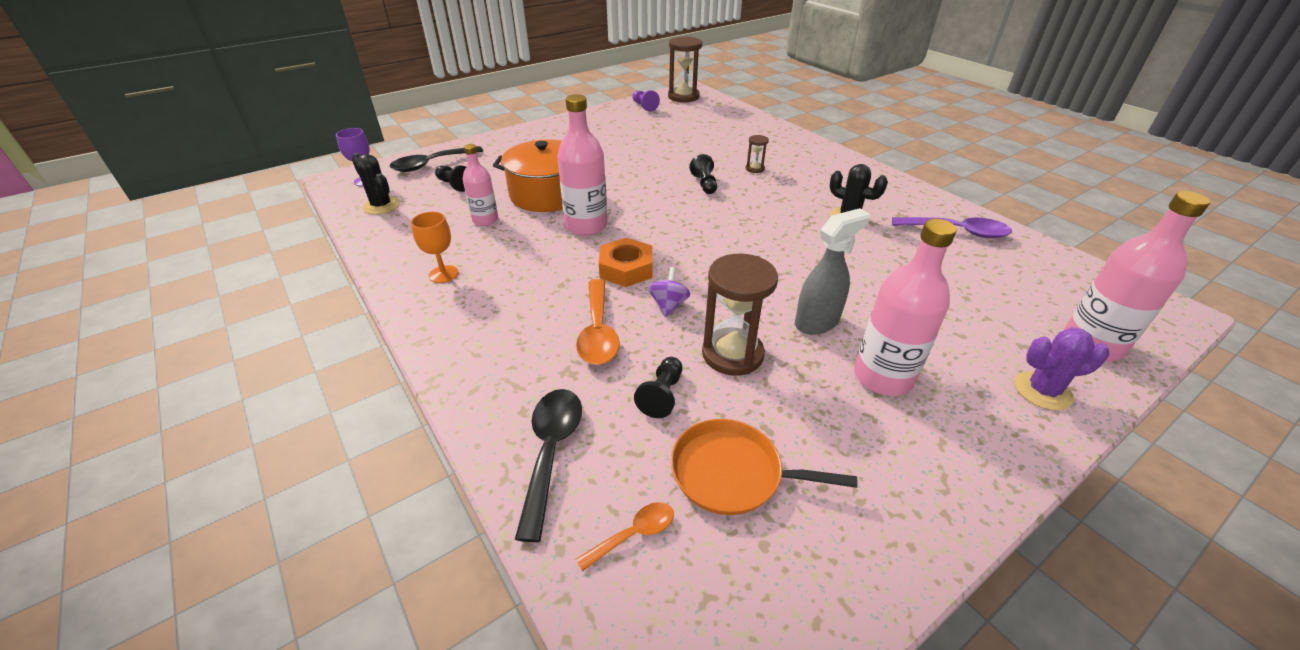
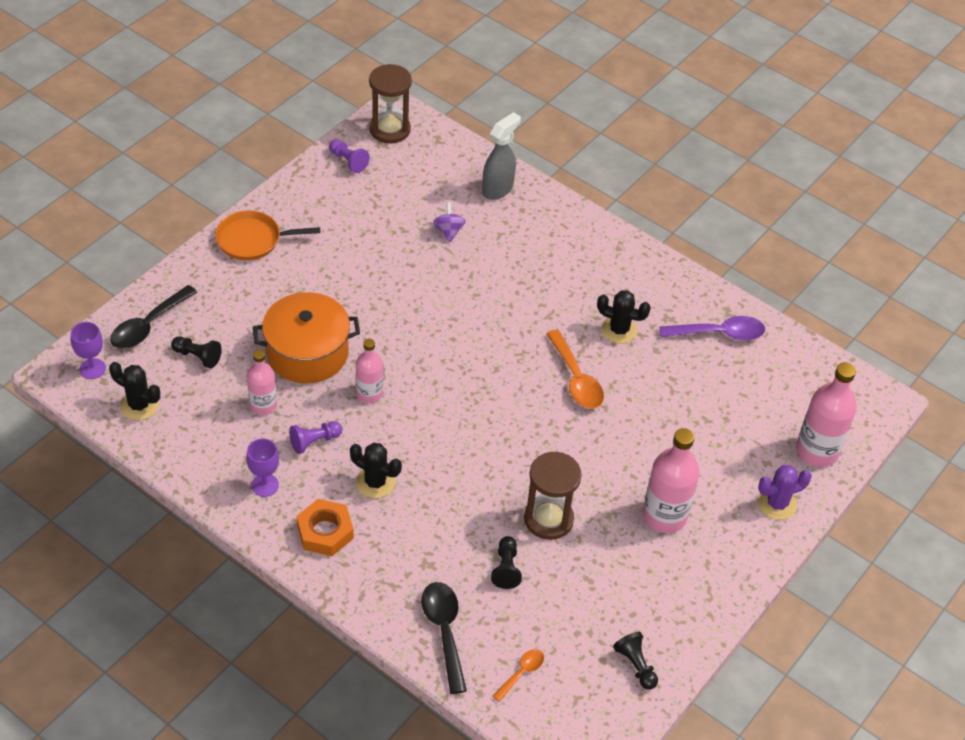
camera: 20 degrees left, 10 degrees up
orange goblet [411,212,459,283] -> purple goblet [246,439,279,497]
pink bottle [557,94,608,236] -> pink bottle [356,338,383,403], size x0.62
orange spoon [576,279,620,365] -> orange spoon moved to [546,330,604,409]
orange nut [599,238,653,287] -> orange nut moved to [296,499,354,556]
purple spinning top [648,267,690,317] -> purple spinning top moved to [433,203,466,242]
orange pan [671,419,858,515] -> orange pan moved to [215,210,320,260]
black pawn [689,154,717,194] -> black pawn moved to [613,631,658,690]
brown hourglass [746,135,769,173] -> none
grey spray bottle [795,208,870,335] -> grey spray bottle moved to [482,112,521,200]
none -> purple pawn [289,421,342,454]
none -> black cactus [350,443,402,498]

